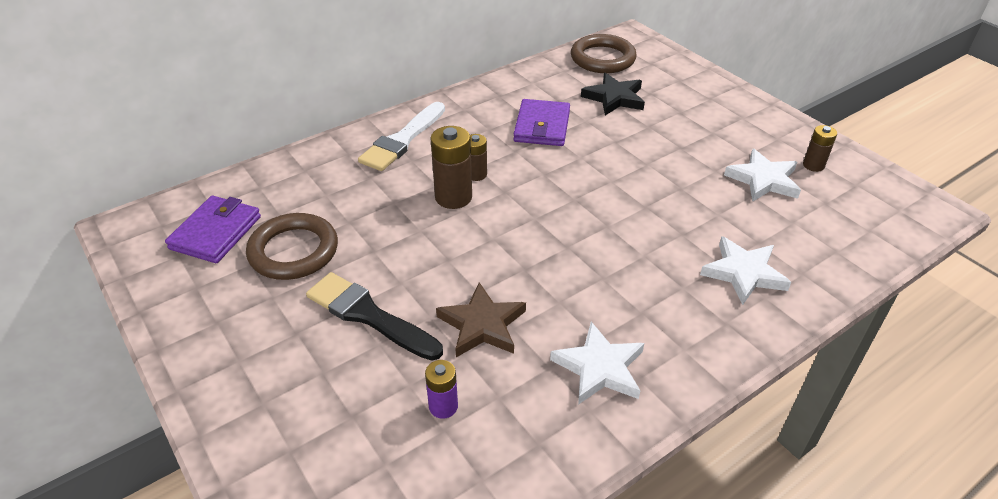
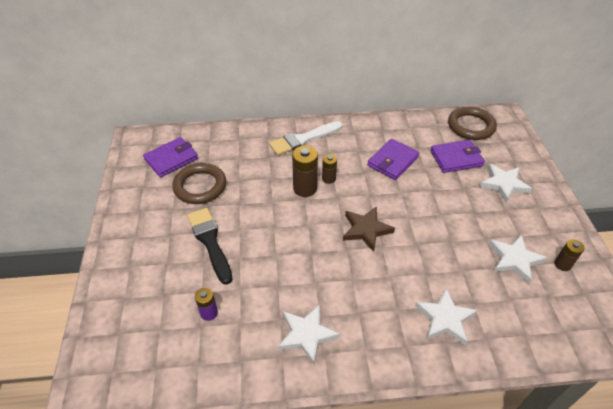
camera: 30 degrees right, 5 degrees up
brown star [436,282,526,357] -> brown star moved to [343,206,395,252]
black star [581,73,645,115] -> purple wallet [430,140,485,173]
none -> white star [480,164,532,203]

